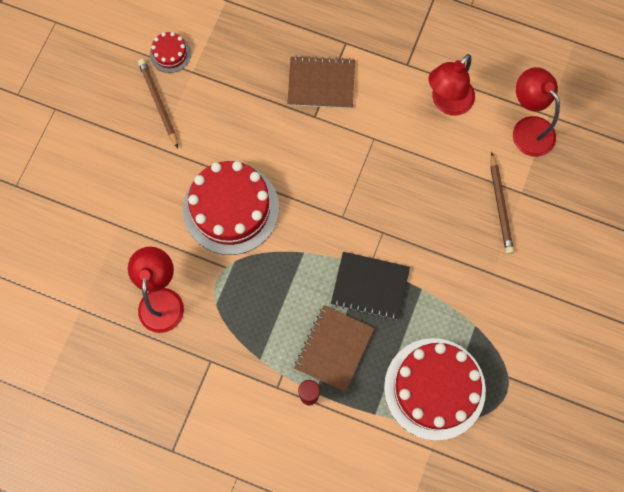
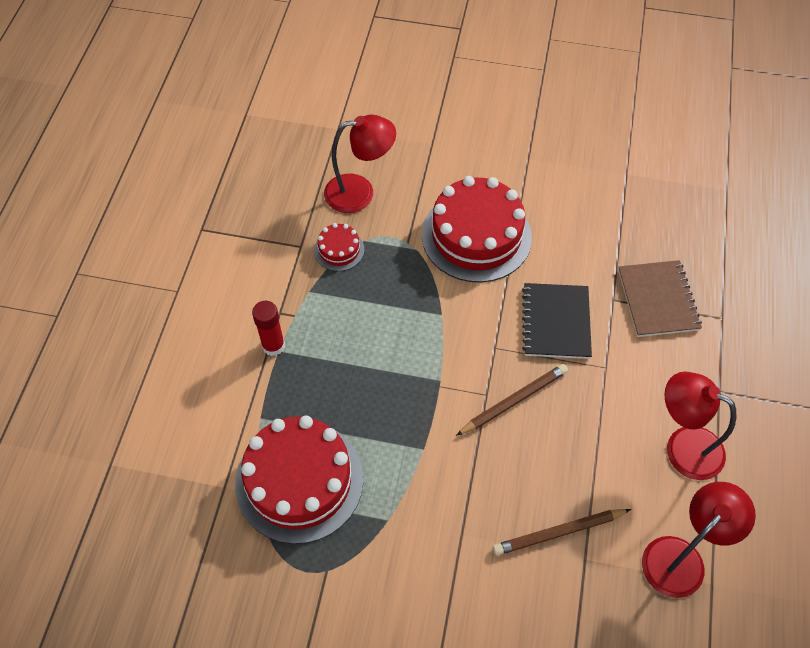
camera: 80 degrees right, 15 degrees down
brown pencil [138,59,178,148] -> brown pencil moved to [456,364,568,436]
red cake [150,32,191,73] -> red cake moved to [314,223,364,271]
brown notebook [294,305,374,392] -> none
black notebook [331,252,410,320] -> black notebook moved to [522,283,592,359]

